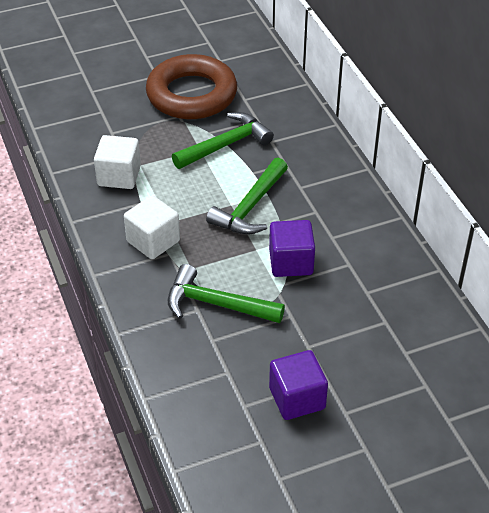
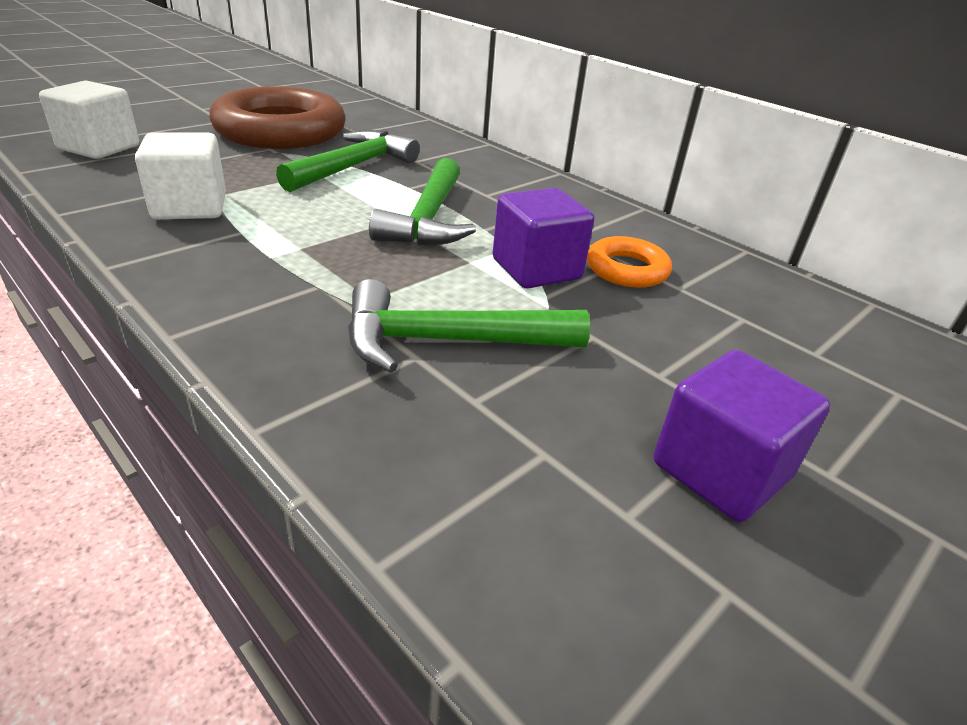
camera: 25 degrees left, 10 degrees down
white cube [124,195,180,259] -> white cube moved to [39,80,139,159]
none -> orange ring [587,236,672,288]

